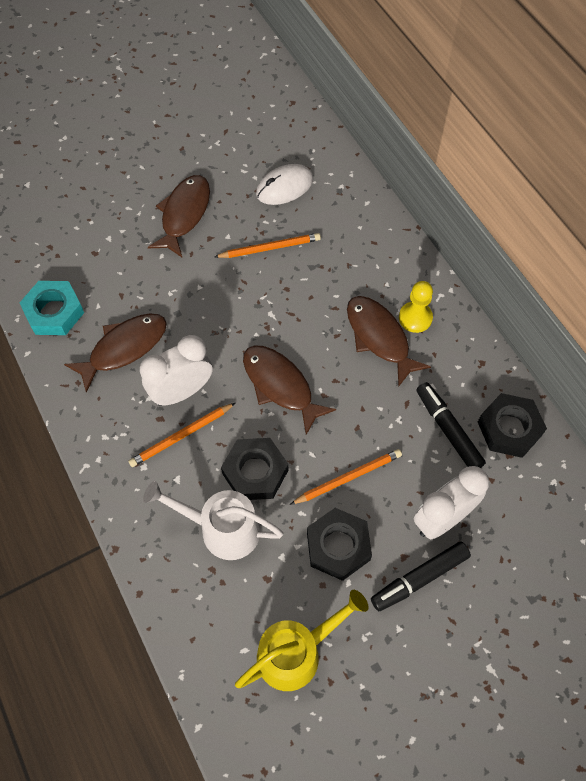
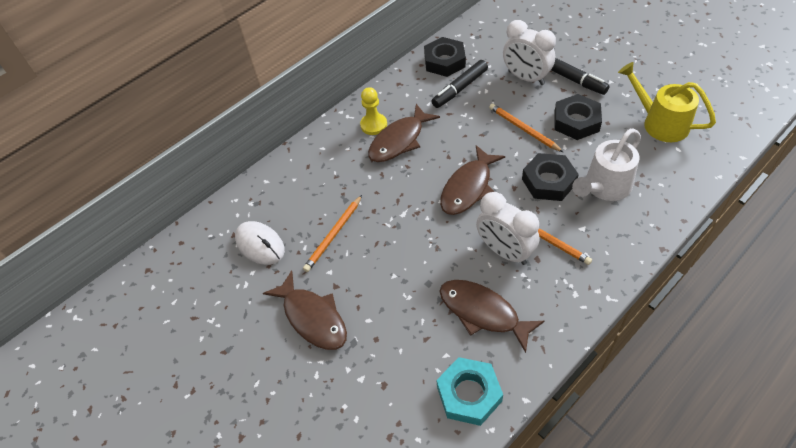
camera: 100 degrees left, 10 degrees down
white watering can [143,481,283,560] -> white watering can turned 45 degrees clockwise [572,128,641,201]
brown fish [148,175,210,257] -> brown fish turned 135 degrees counterclockwise [263,270,347,350]
orange pencil [215,233,321,258] -> orange pencil turned 120 degrees counterclockwise [303,195,362,272]

